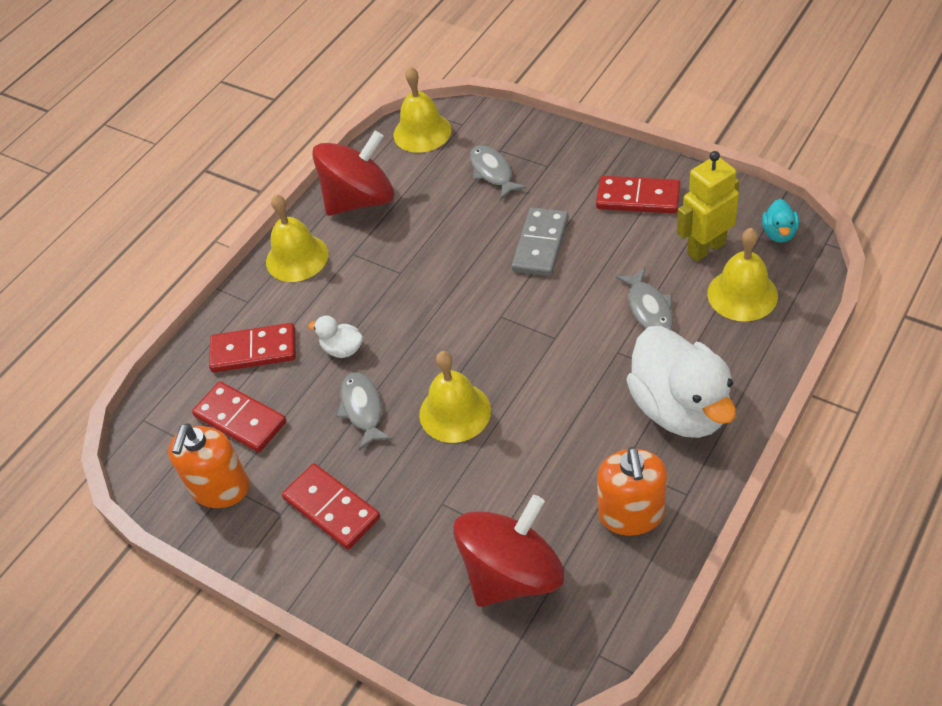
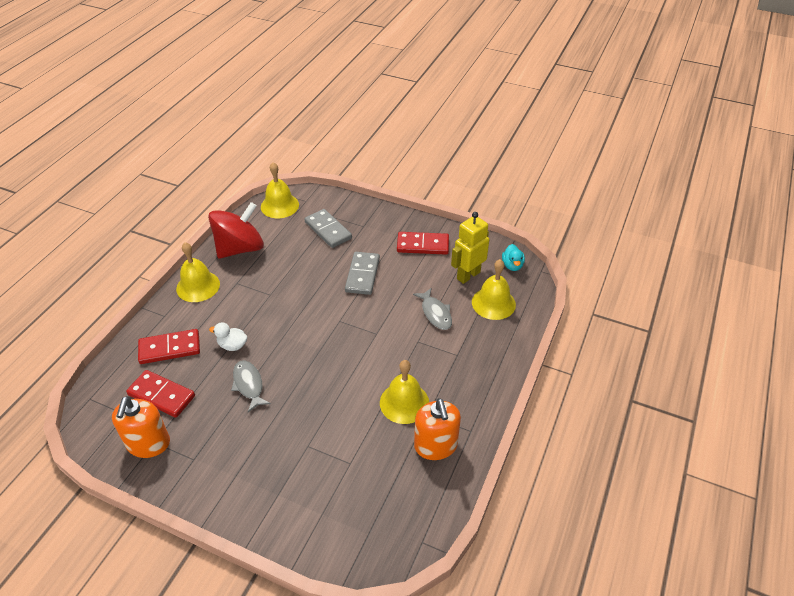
camera: 15 degrees left, 5 degrees down
red domino [282,463,380,549] -> none
yellow bell [419,351,491,443] -> yellow bell moved to [380,360,429,424]
red spinning top [453,495,564,607] -> none
grey fish [470,145,526,199] -> grey domino [304,209,352,248]
white duck [626,326,736,438] -> none

